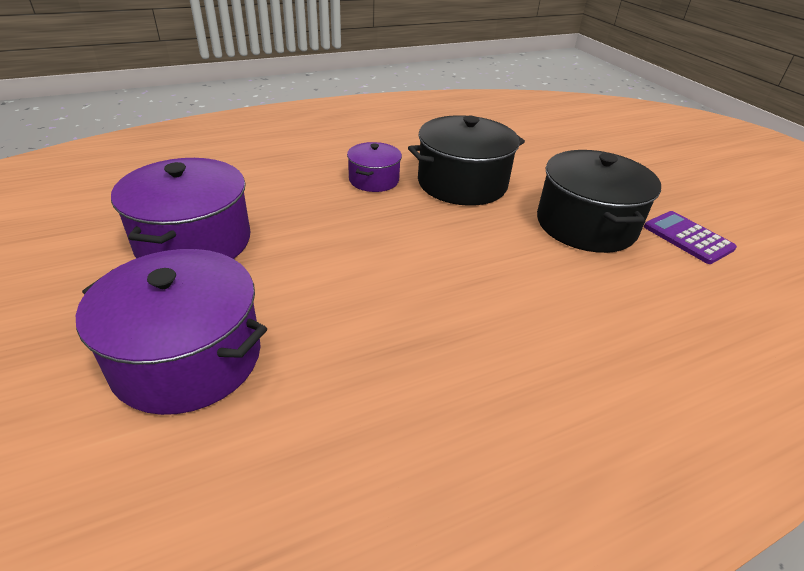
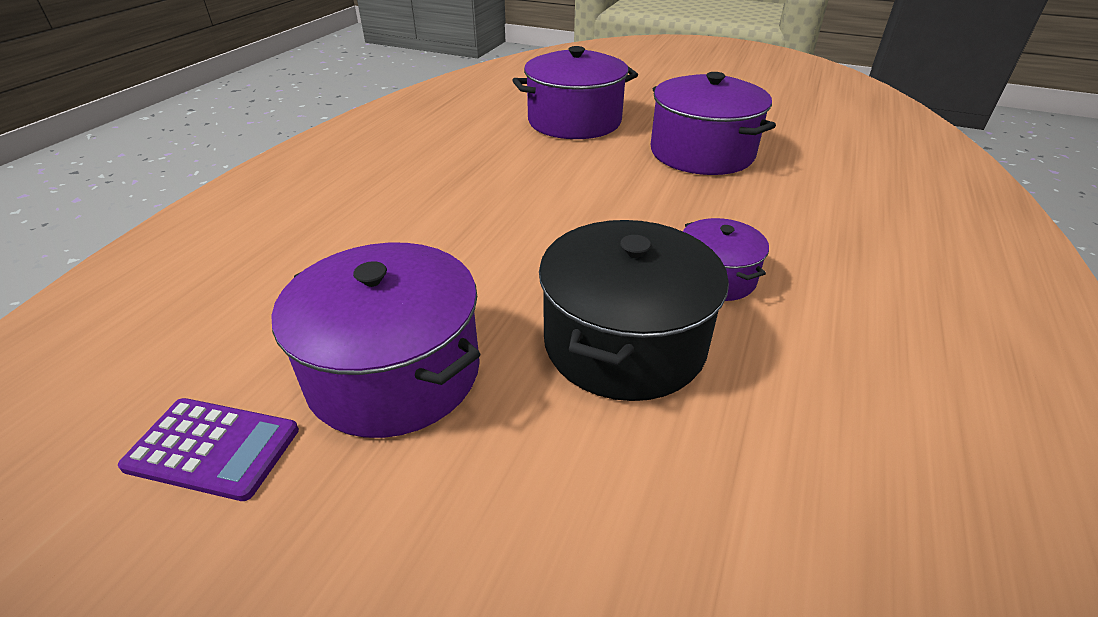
camera: 140 degrees right, 0 degrees up
black pot [537,150,661,253] -> purple pot [271,243,480,438]

